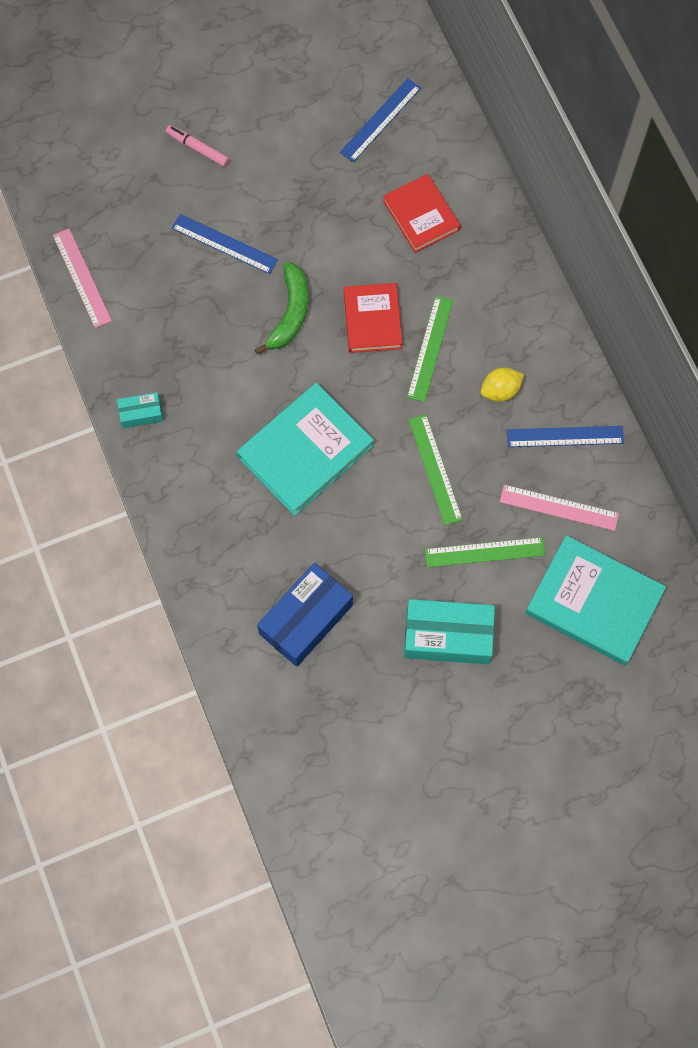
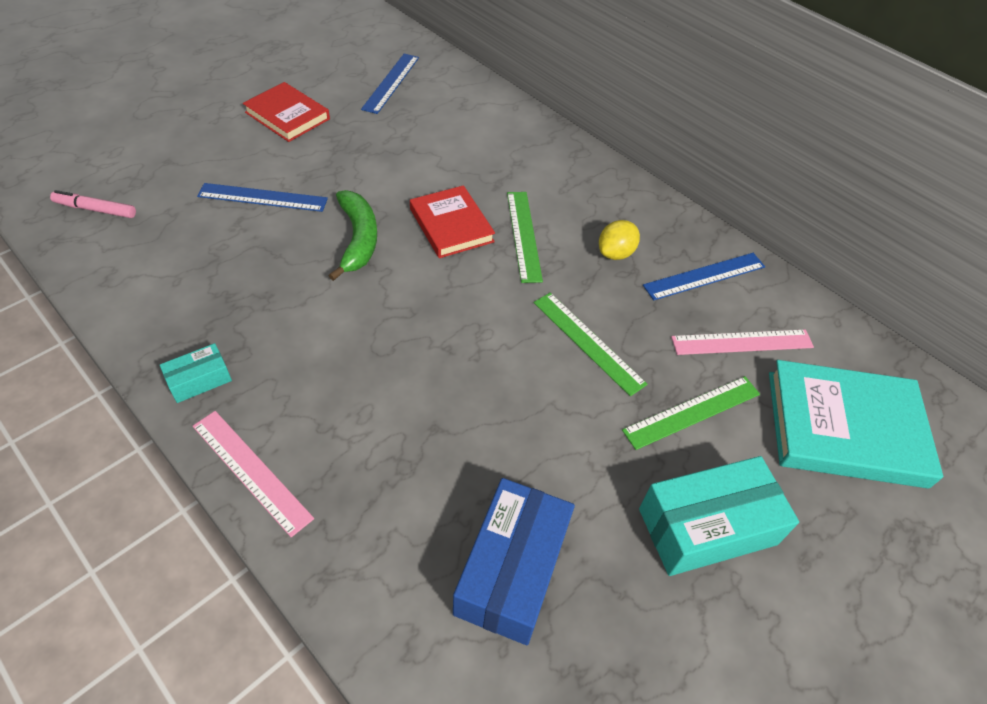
camera: 25 degrees left, 20 degrees down
pink ruler [53,229,112,328] -> pink ruler moved to [193,411,314,537]
pink marker [166,125,229,167] -> pink marker moved to [50,190,136,218]
turquoise book [237,383,374,516] -> none
red book [383,174,461,253] -> red book moved to [243,82,330,142]

